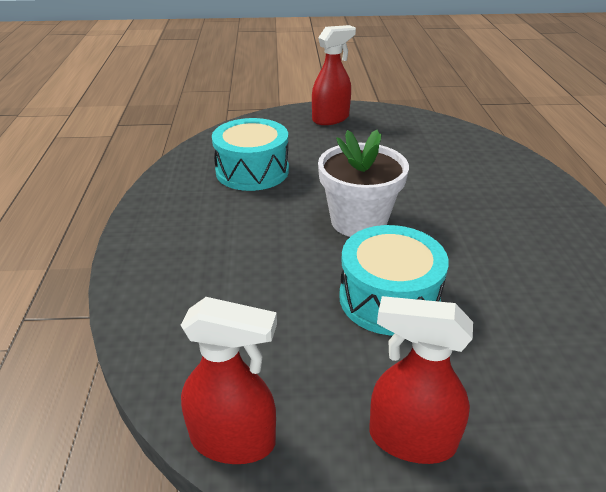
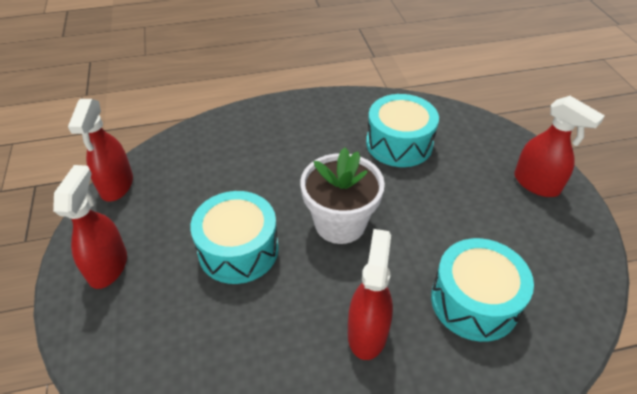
camera: 80 degrees right, 10 degrees up
none -> red spray bottle [348,229,393,360]
none -> turquoise drum [431,238,534,342]

